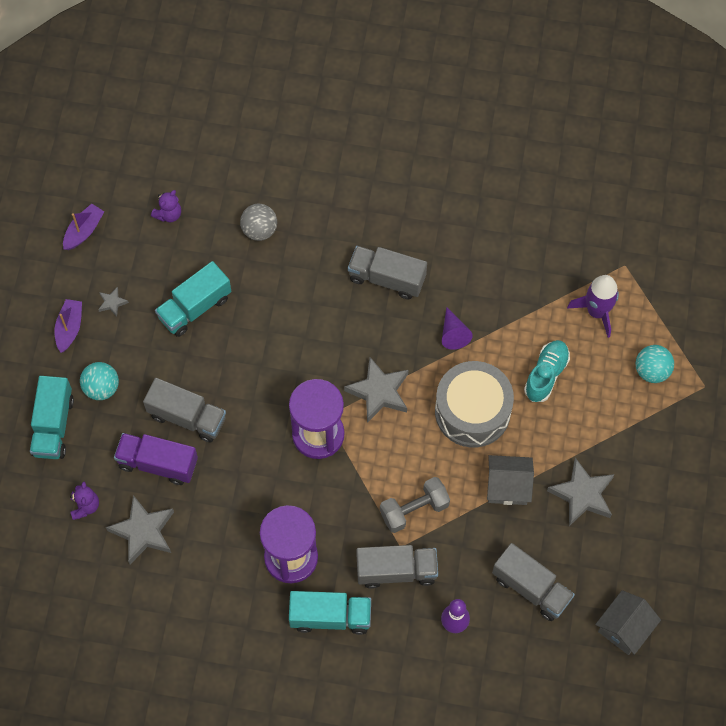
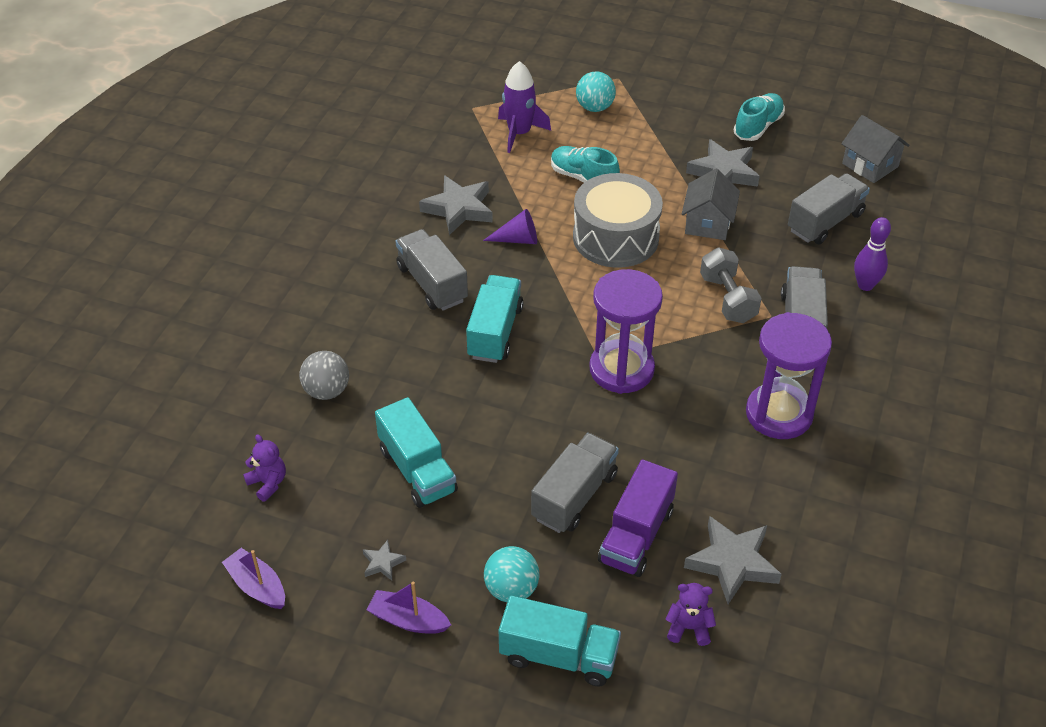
camera: 80 degrees left, 20 degrees down
turquoise truck [289,591,371,635] -> turquoise truck moved to [466,275,524,363]
grey star [344,357,408,423] -> grey star moved to [419,175,493,235]
grey truck [348,246,427,299] -> grey truck turned 120 degrees clockwise [396,229,468,311]
none -> turquoise shoe [734,93,785,141]

